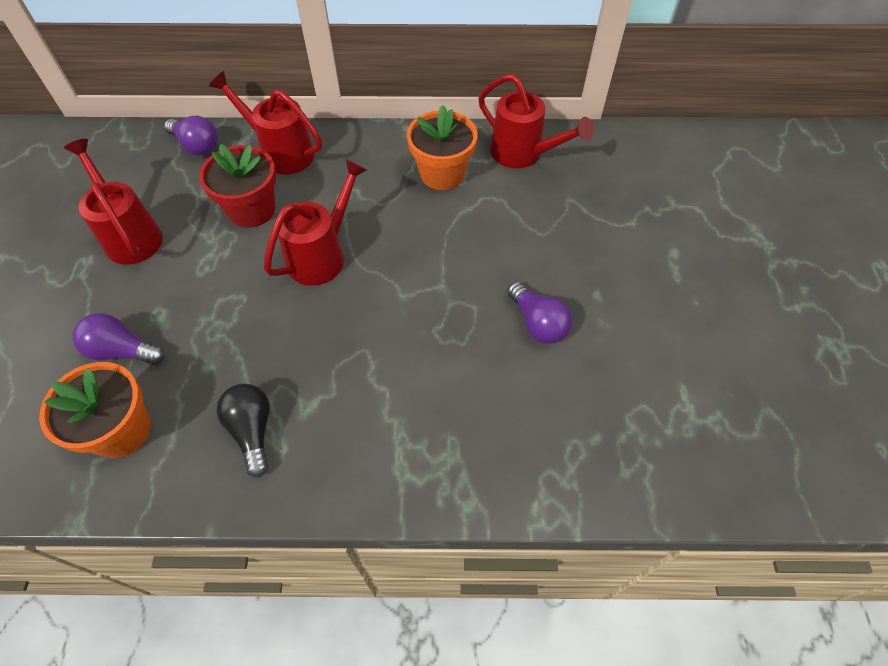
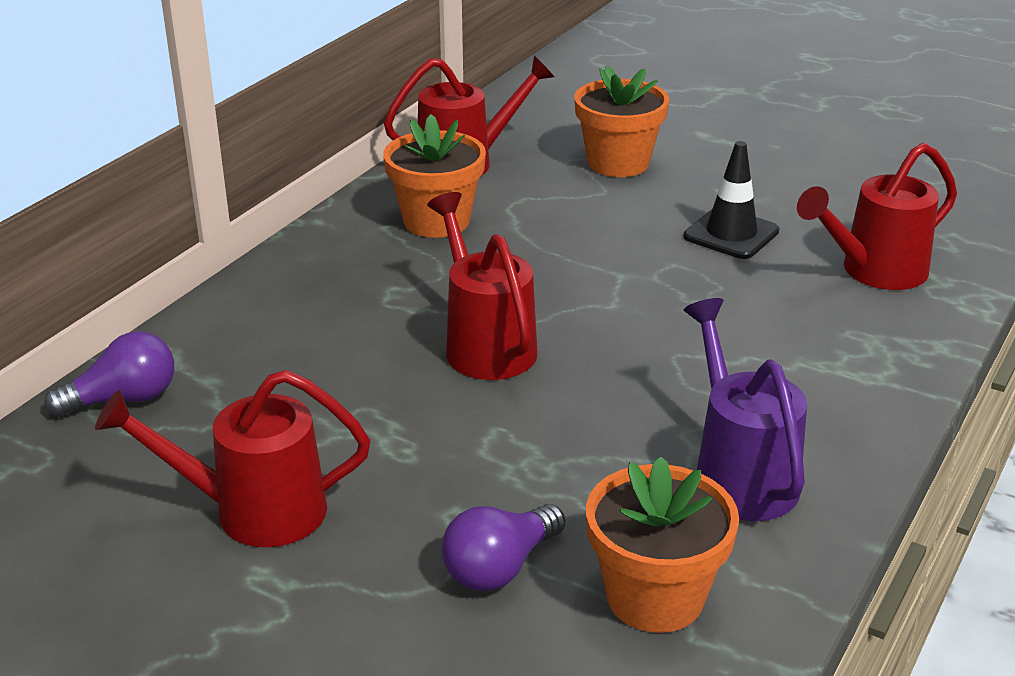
camera: 60 degrees left, 25 degrees down
red flower pot [199,144,276,228] -> none
red watering can [209,71,322,175] -> red watering can moved to [797,143,957,290]
black light bulb [216,384,270,478] -> purple watering can [684,298,807,521]
purple light bulb [507,282,572,344] -> black traffic cone [684,141,779,259]
none -> orange flower pot [574,66,669,177]

